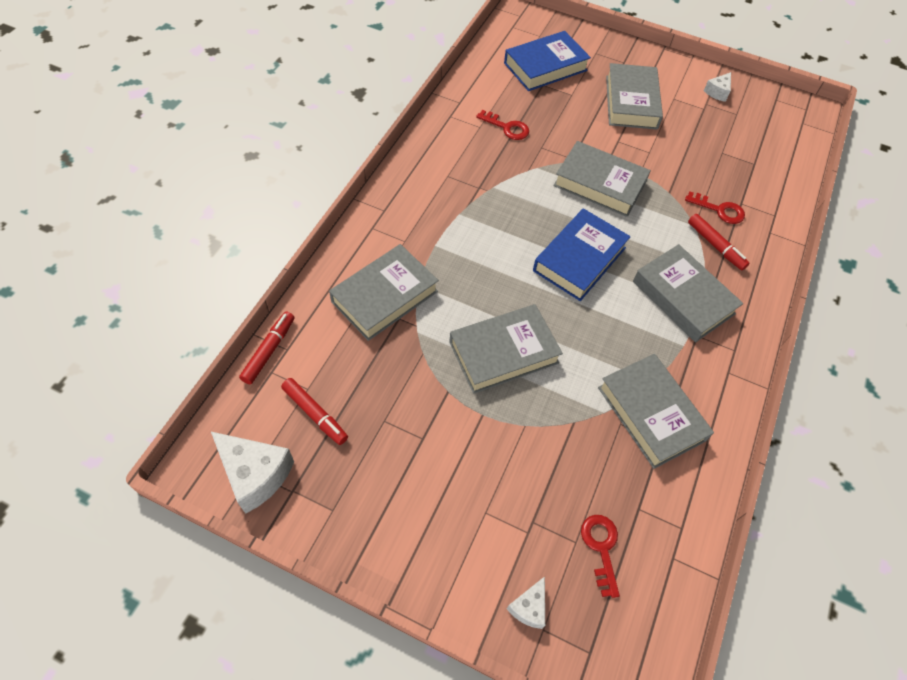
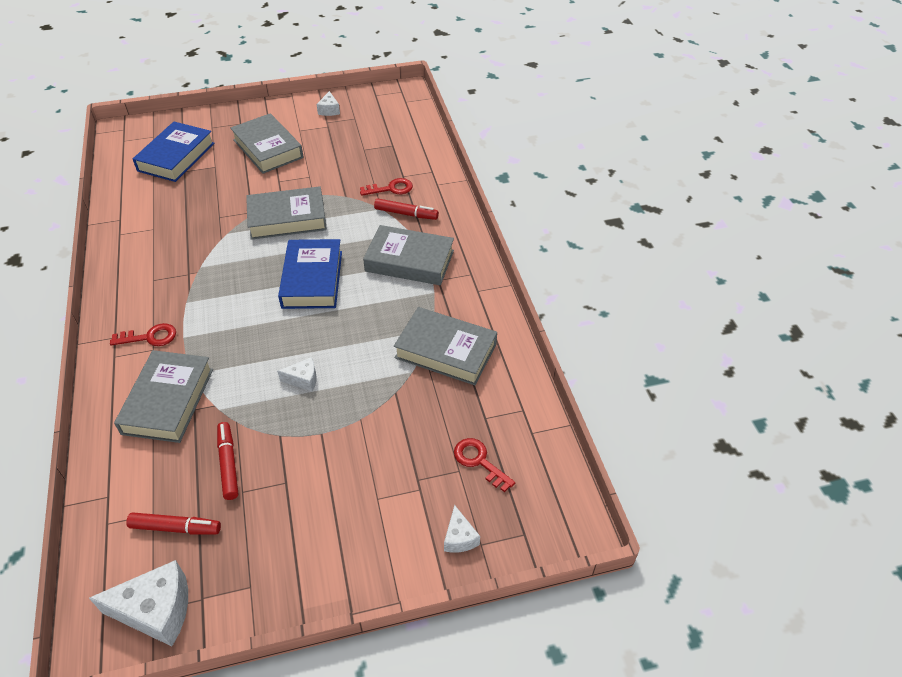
camera: 35 degrees left, 10 degrees down
red marker [239,311,294,384] -> red marker moved to [217,422,238,500]
grey book [449,304,563,394] -> white cheese [277,357,317,392]
red key [476,110,529,140] -> red key moved to [110,323,176,346]

